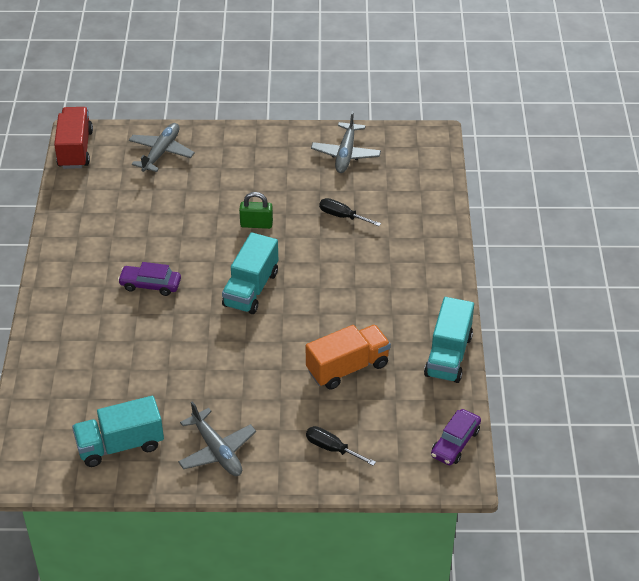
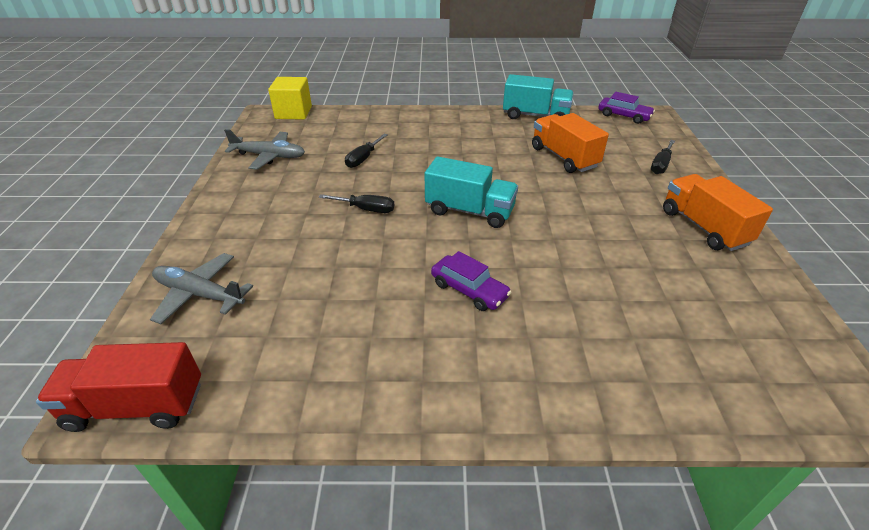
camera: 90 degrees left, 5 degrees down
turquoise truck [72,396,164,467] -> none
purple car [118,262,181,296] -> purple car turned 60 degrees counterclockwise [431,251,511,311]
grey plane [178,401,256,476] -> orange truck [663,174,773,251]
green padlock [239,192,273,229] -> black screwdriver [319,194,394,213]
none -> yellow cube [268,77,312,120]

